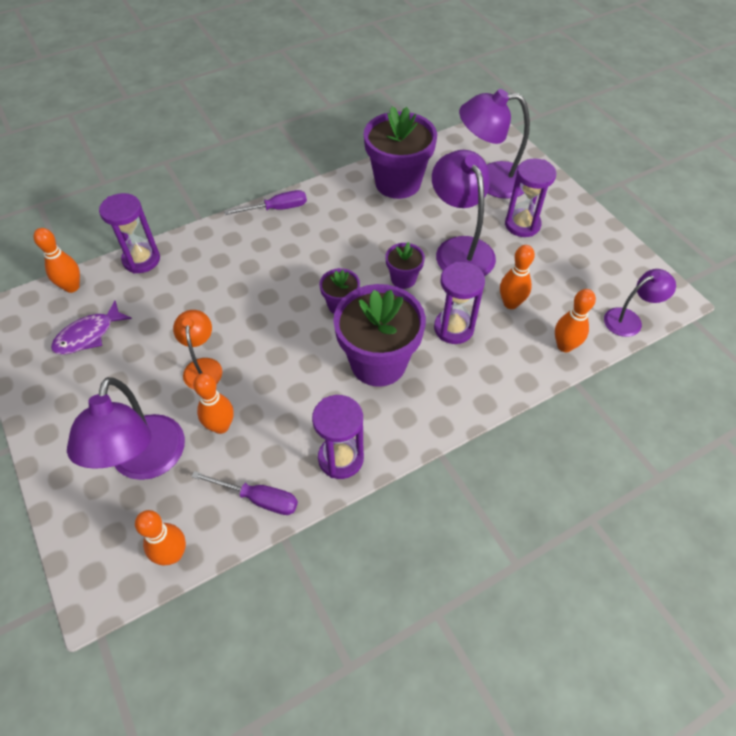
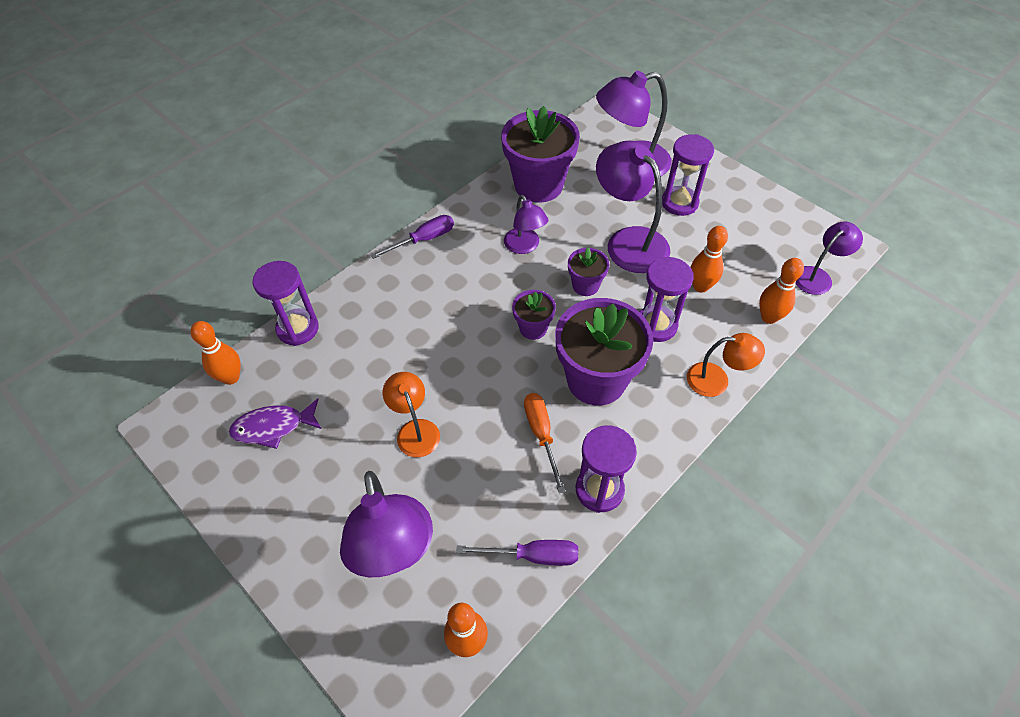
camera: 15 degrees left, 0 degrees up
purple fish [51,301,132,355] -> purple fish turned 45 degrees clockwise [229,399,322,449]
orange bowling pin [193,373,234,434] -> none
none -> purple lamp [504,195,548,254]
none -> orange screwdriver [524,393,566,493]
none -> orange lamp [687,333,765,397]

